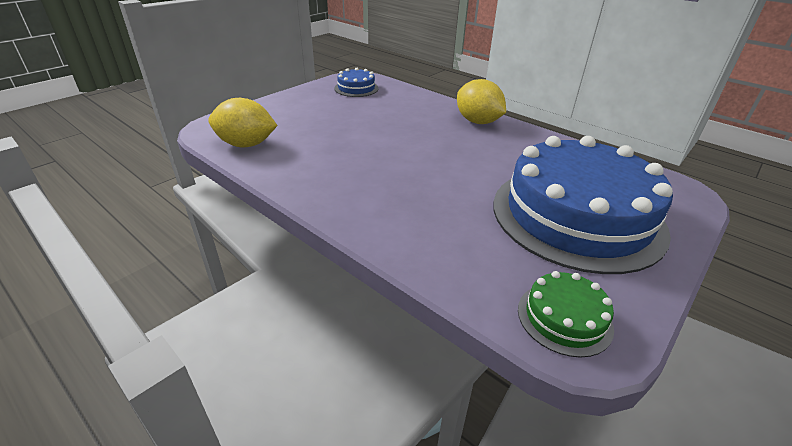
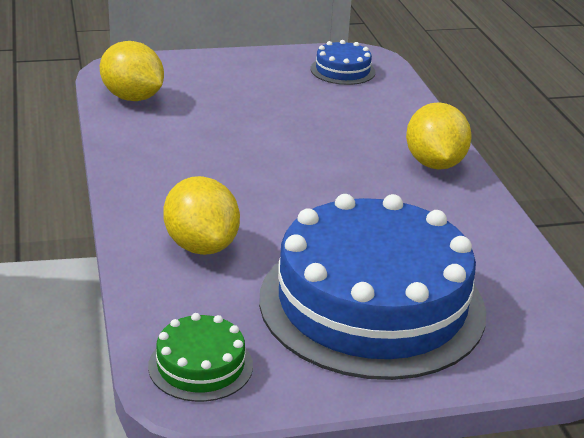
camera: 35 degrees right, 5 degrees down
none -> yellow lemon [163,176,240,255]

